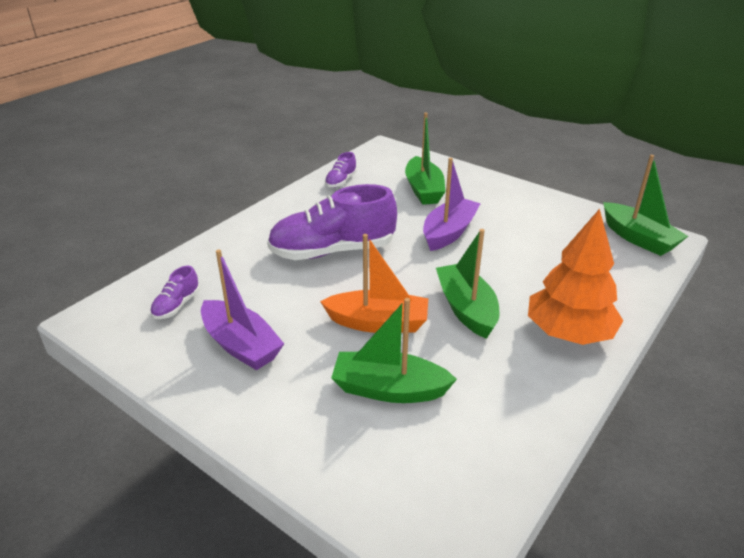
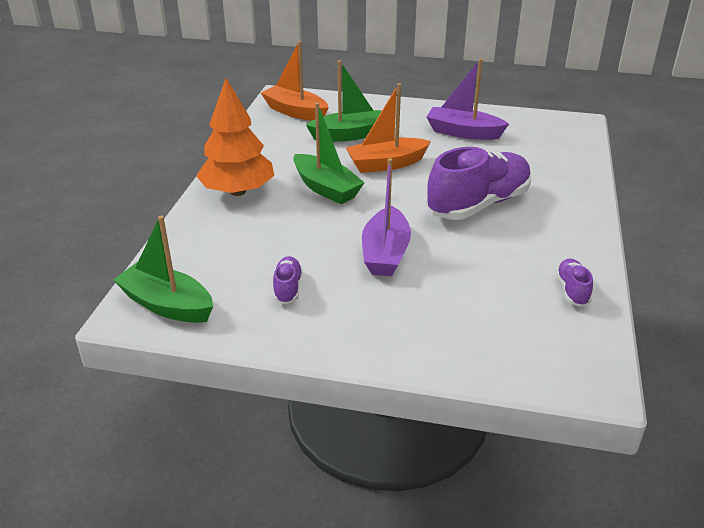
camera: 155 degrees right, 0 degrees up
purple shoe [150,265,200,319] -> purple shoe moved to [273,256,303,304]
green boat [405,112,446,205] -> none
none -> orange boat [261,41,329,121]

